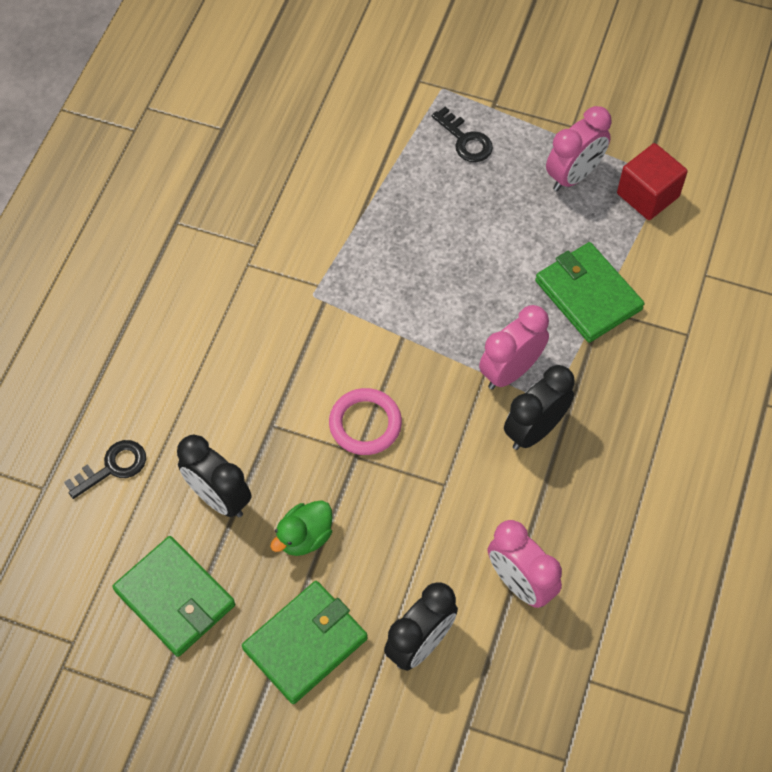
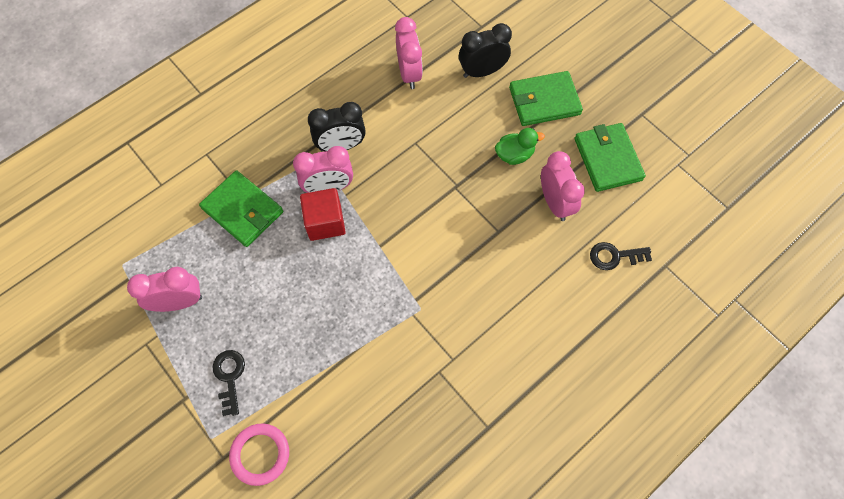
camera: 150 degrees left, 5 degrees up
black clock [177,434,252,518] -> pink clock [541,151,585,221]
pink ring [329,388,402,455] -> pink ring moved to [229,424,289,486]
green wallet [535,242,645,343] -> green wallet turned 45 degrees counterclockwise [199,170,283,247]
red cube [617,143,688,220] -> red cube moved to [300,188,346,241]

